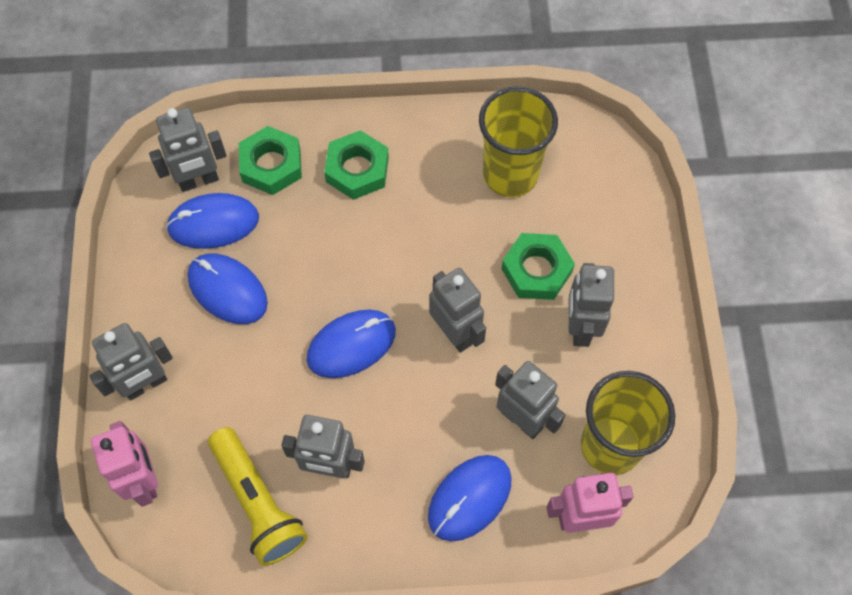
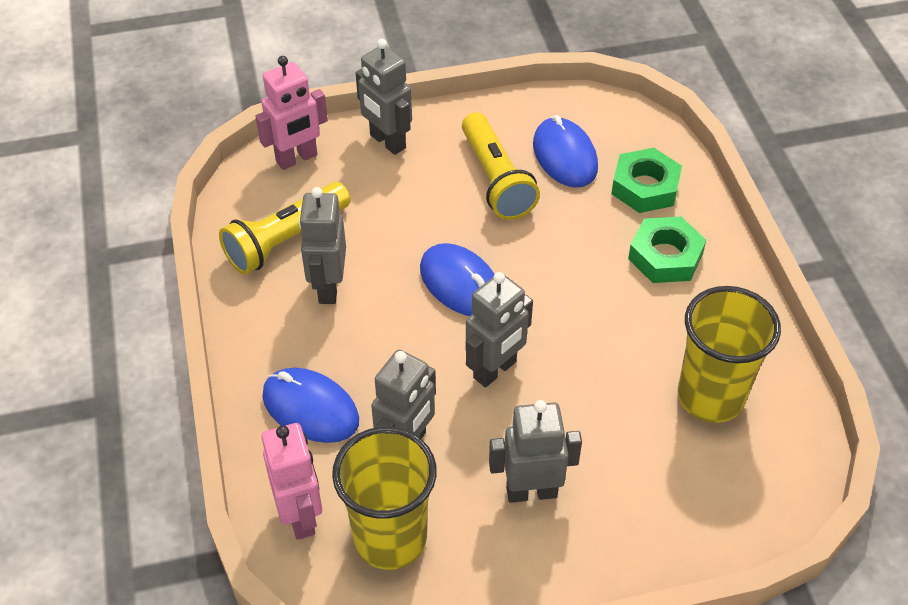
camera: 80 degrees right, 15 degrees down
grey robot [149,108,227,192] -> none
blue mouse [188,254,268,324] -> yellow flashlight [462,112,540,220]
green nut [501,233,575,300] -> none

